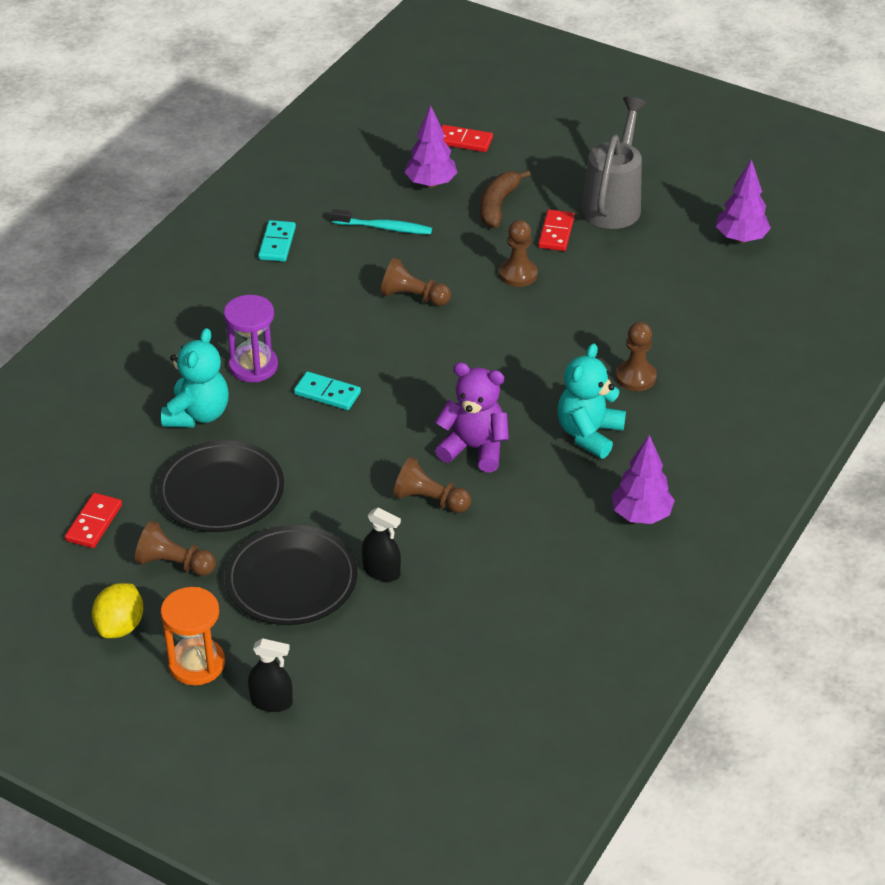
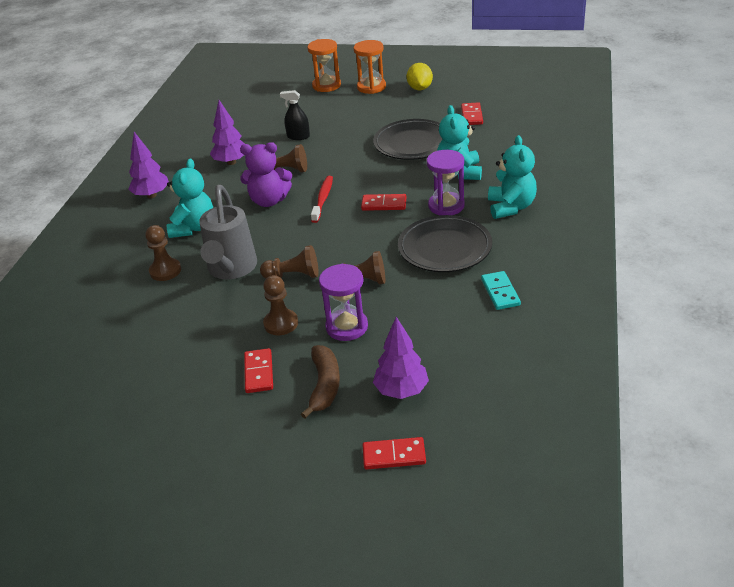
camera: 165 degrees right, 5 degrees down
brown pawn [135,521,216,576] -> brown pawn moved to [260,245,319,278]
black plate [225,525,358,625] -> black plate moved to [398,215,492,272]
black spray bottle [248,638,293,712] -> orange hourglass [307,39,341,92]
turquoise domino [294,372,361,410] -> red domino [361,194,406,211]
turquoise toothbrush [331,209,432,234] -> none
grey watering can [582,97,647,229] -> grey watering can moved to [199,185,257,279]
purple tree [716,159,771,243] -> purple tree moved to [210,100,245,165]
none -> red toothbrush [311,176,333,223]
none -> purple hourglass [319,264,368,341]
none -> turquoise teddy bear [488,135,537,219]

